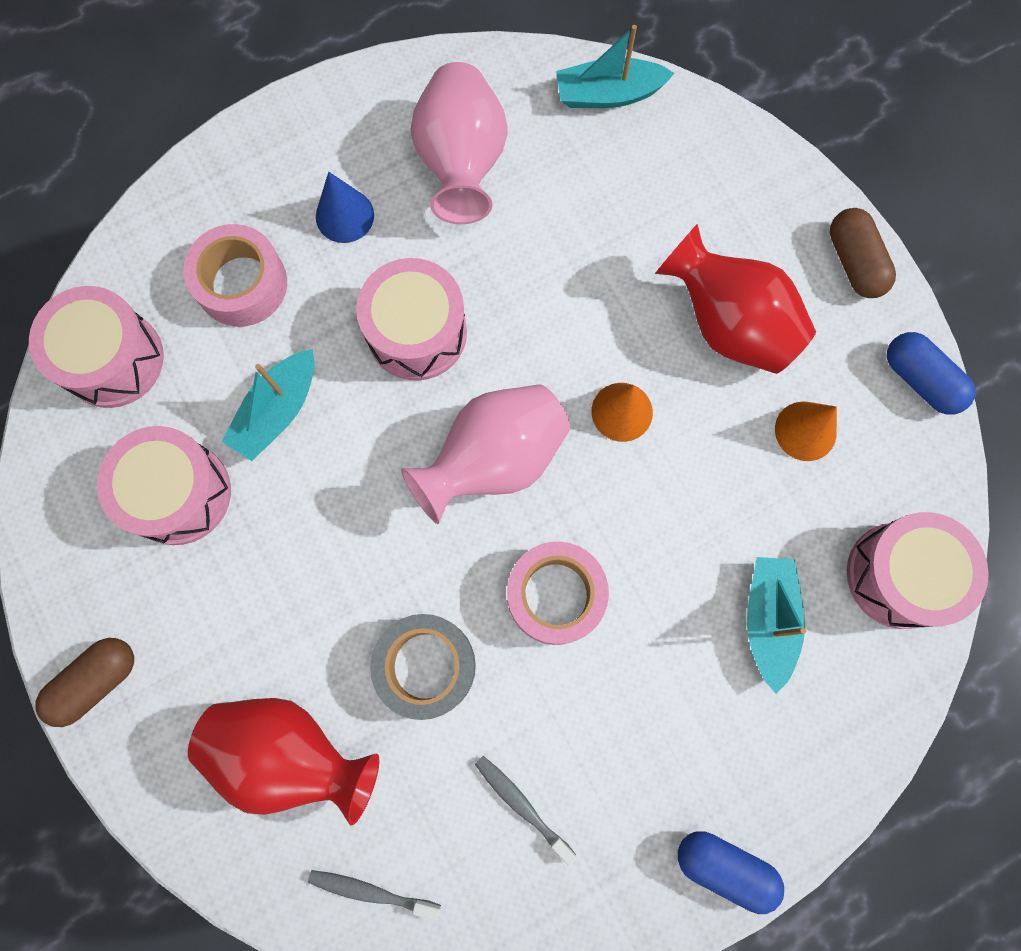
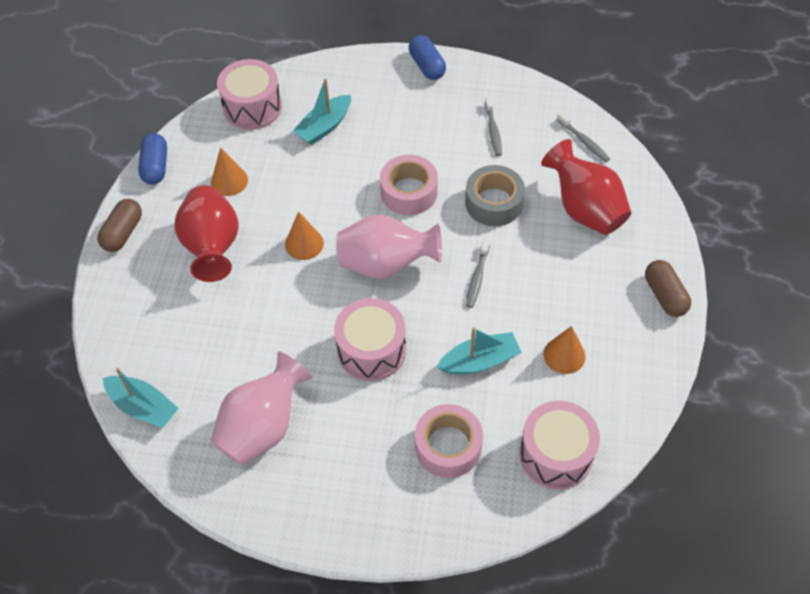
camera: 140 degrees left, 20 degrees down
brown capsule [35,638,134,727] -> brown capsule turned 75 degrees clockwise [645,260,691,317]
pink drum [97,426,231,545] -> orange cone [544,326,585,374]
blue cone [316,172,374,243] -> none
none -> grey toothbrush [466,239,490,308]

